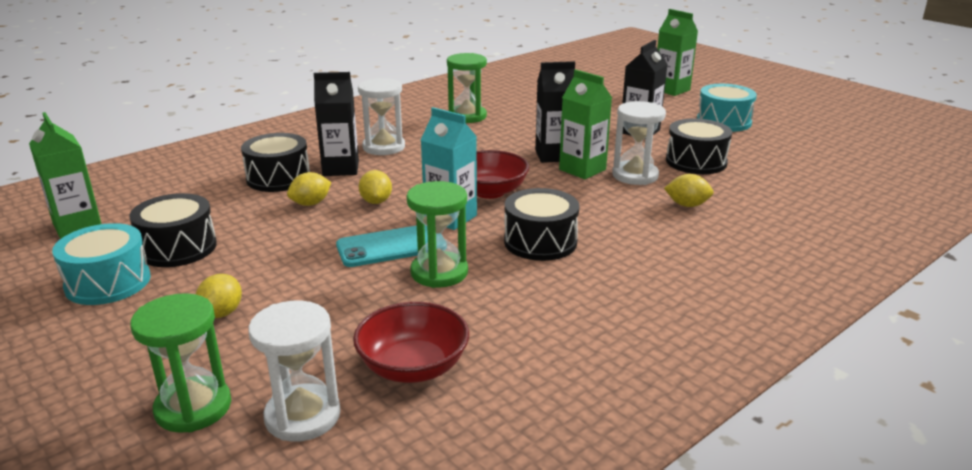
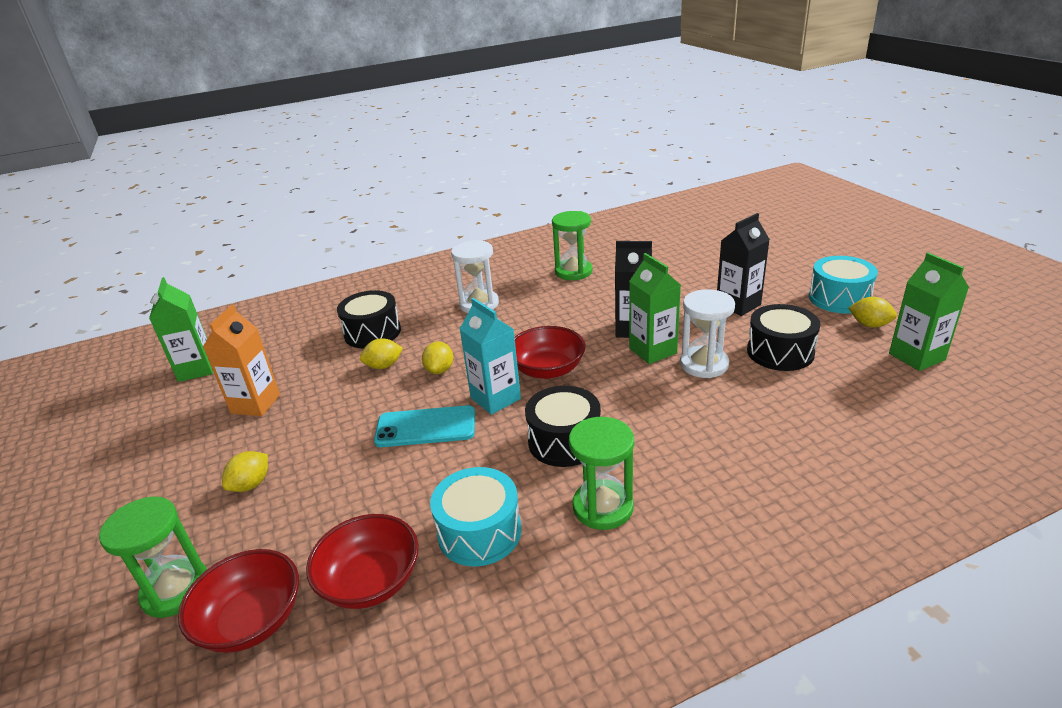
camera: 20 degrees right, 5 degrees up
turquoise drum [52,223,151,305] -> turquoise drum moved to [430,467,522,567]
black drum [129,193,217,267] -> orange carton [203,305,280,416]
white hourglass [248,301,341,442] -> red bowl [178,549,299,653]
black carton [314,72,359,176] -> none
green hourglass [407,181,468,288] -> green hourglass moved to [569,417,634,530]
green carton [657,9,698,96] -> green carton moved to [889,253,969,371]
yellow lemon [664,174,714,207] -> yellow lemon moved to [849,297,897,328]

